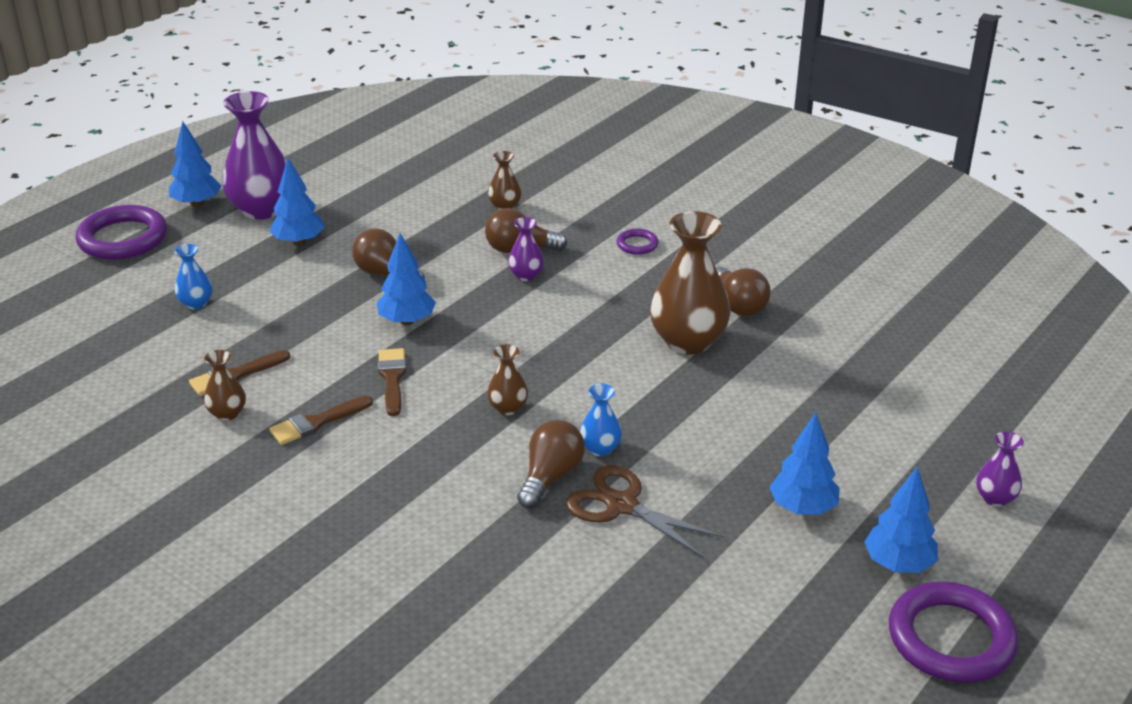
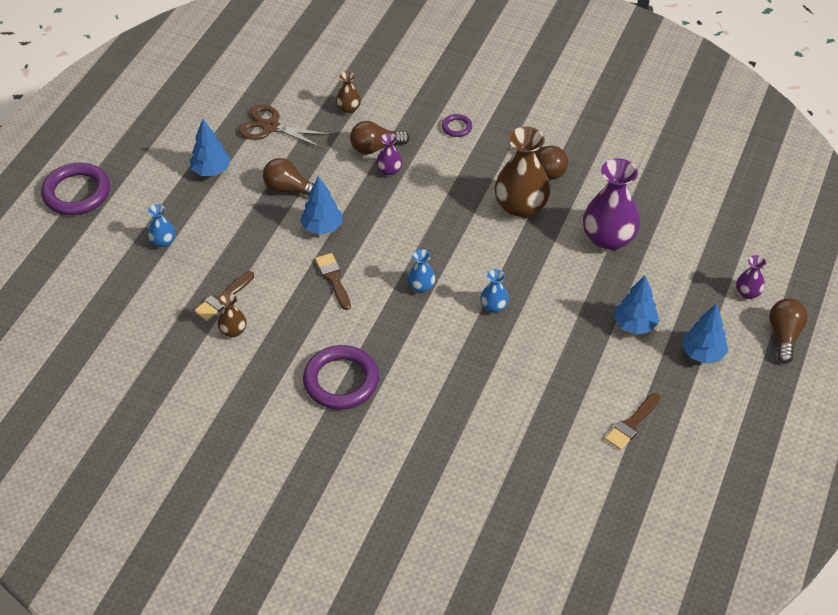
camera: 15 degrees left, 15 degrees up
blue tree [169,121,222,207] -> none
purple vase [222,91,287,220] -> purple vase moved to [583,158,640,251]
brown brush [269,396,373,445] -> brown brush moved to [605,393,660,450]
brown vase [487,344,528,415] -> blue vase [408,249,436,293]
brown light bulb [517,420,585,509] -> brown light bulb moved to [769,299,808,364]
brown scissors [566,465,724,558] -> brown scissors moved to [238,105,331,148]
purple ring [889,582,1019,683] -> purple ring moved to [303,345,379,410]

